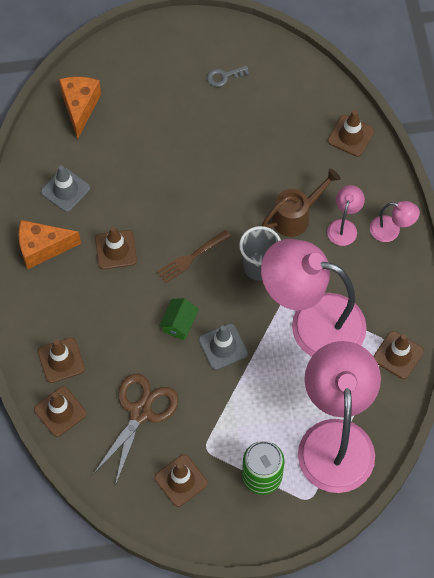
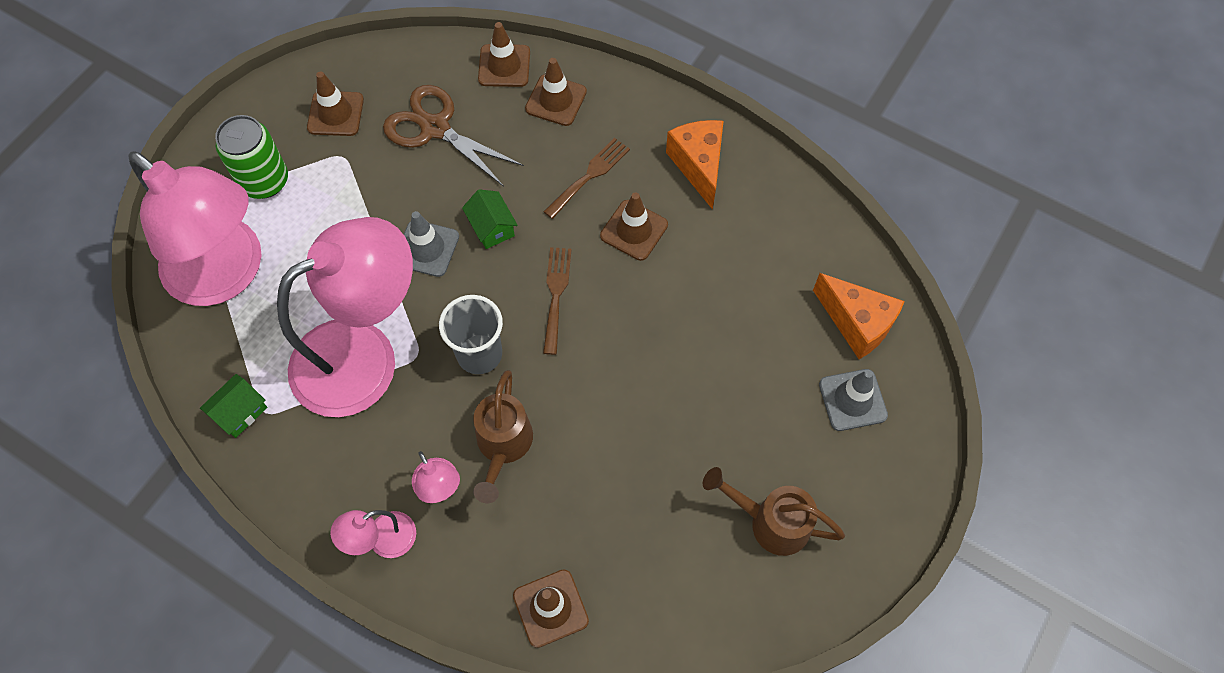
camera: 130 degrees right, 0 degrees up
orange cheese [19,220,81,269] -> orange cheese turned 45 degrees counterclockwise [666,120,724,210]
grey traffic cone [41,165,90,212] -> grey traffic cone moved to [819,369,888,431]
brown scissors [93,374,179,486] -> brown scissors turned 150 degrees clockwise [383,85,524,187]
grey key [207,65,249,87] -> brown watering can [703,467,845,556]
brown traffic cone [373,331,424,379] -> green house [200,374,267,438]
none -> brown fork [543,138,630,219]

